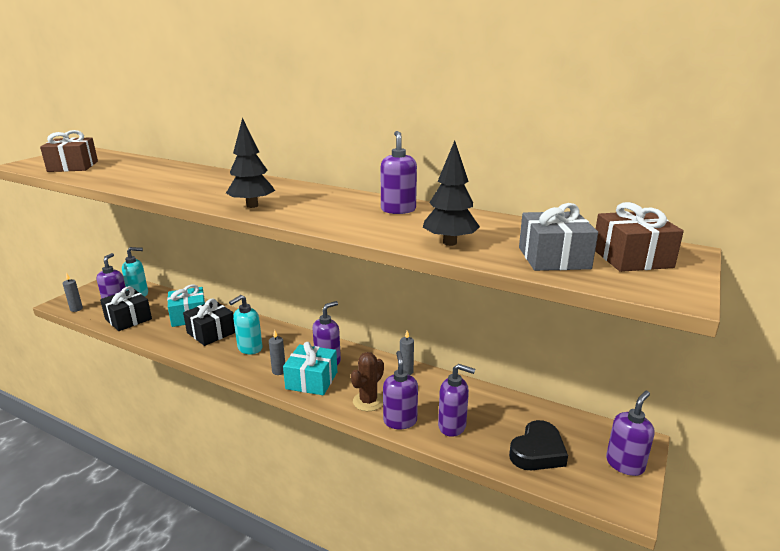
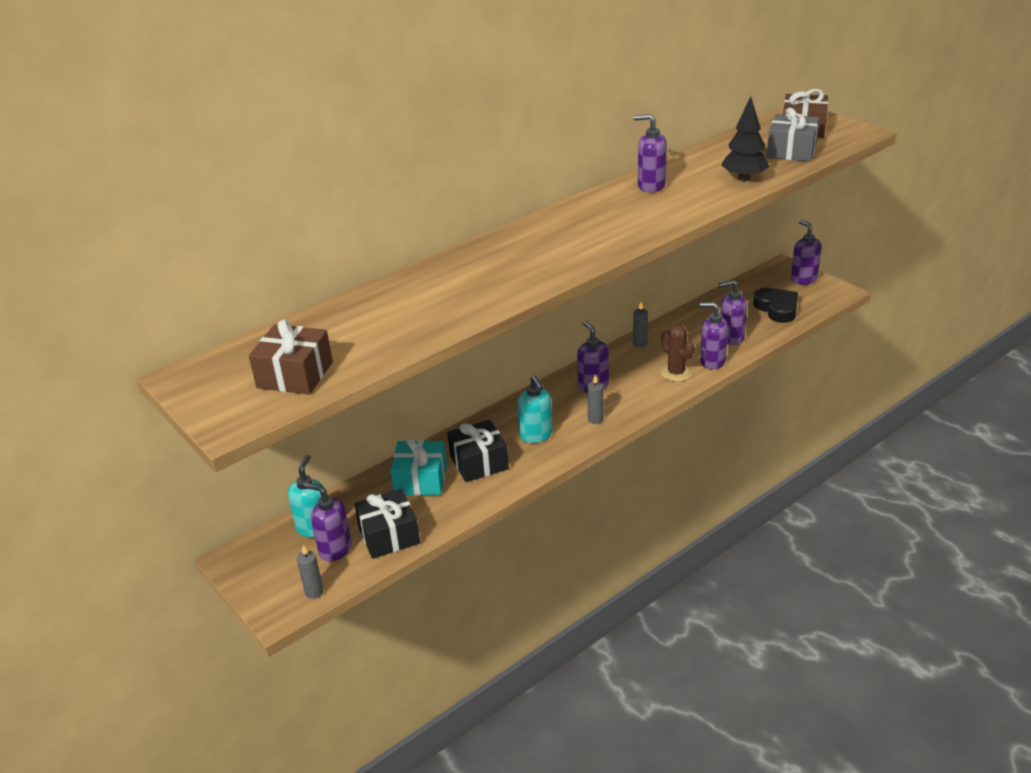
camera: 65 degrees left, 10 degrees up
black tree [226,117,275,208] -> none
turquoise gift [283,342,337,395] -> none
purple soap dispenser [438,364,475,437] -> purple soap dispenser turned 135 degrees counterclockwise [719,280,747,345]

